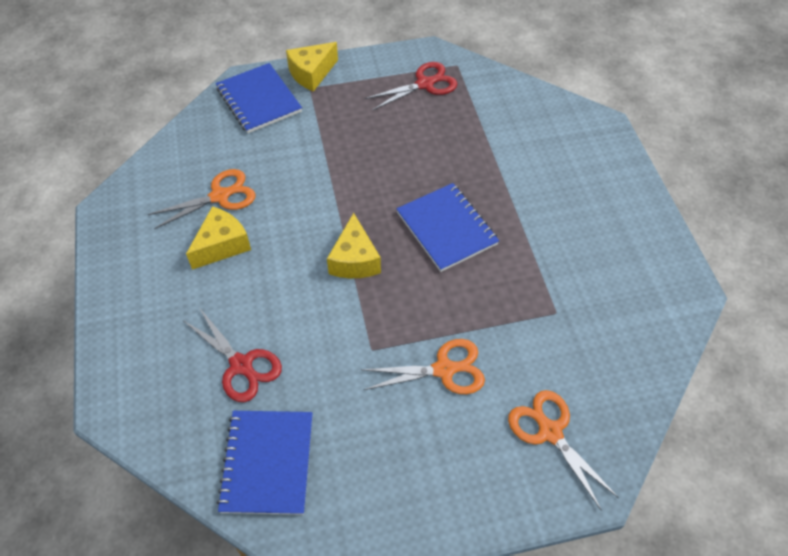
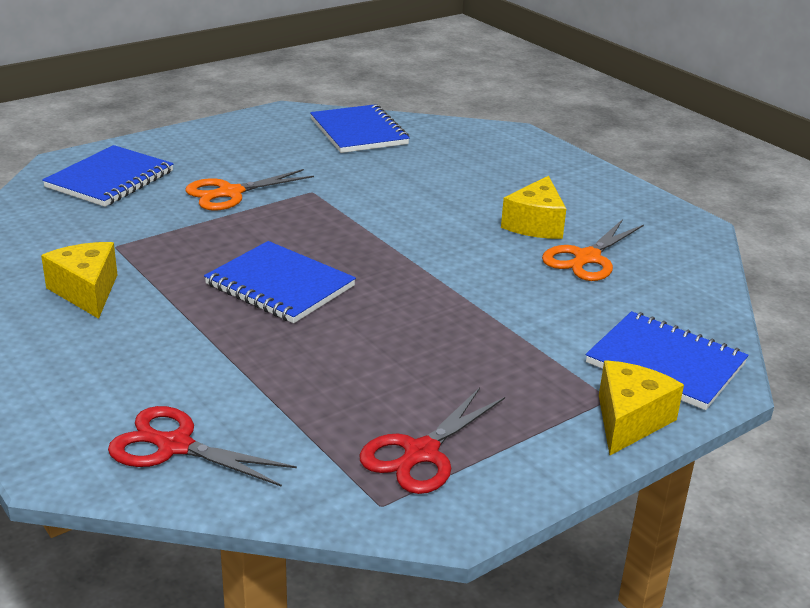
camera: 155 degrees right, 25 degrees down
red scissors [184,309,282,402] -> red scissors moved to [108,406,297,487]
yellow cheese [327,213,381,278] -> yellow cheese moved to [41,242,117,319]
orange scissors [508,390,619,510] -> blue notebook [42,145,174,207]

